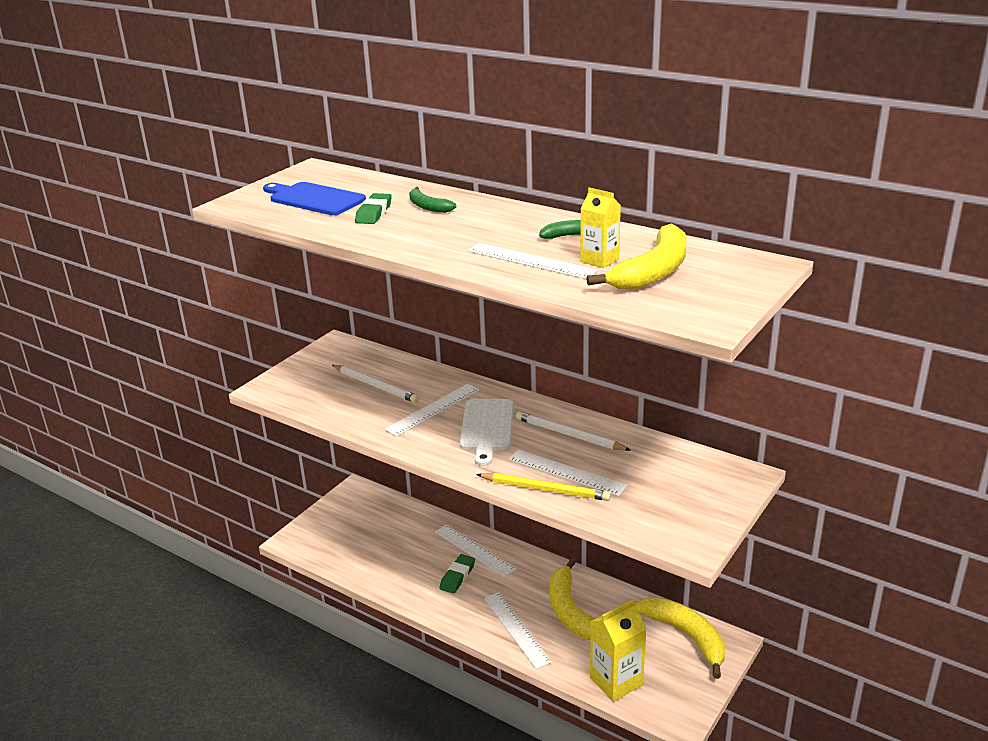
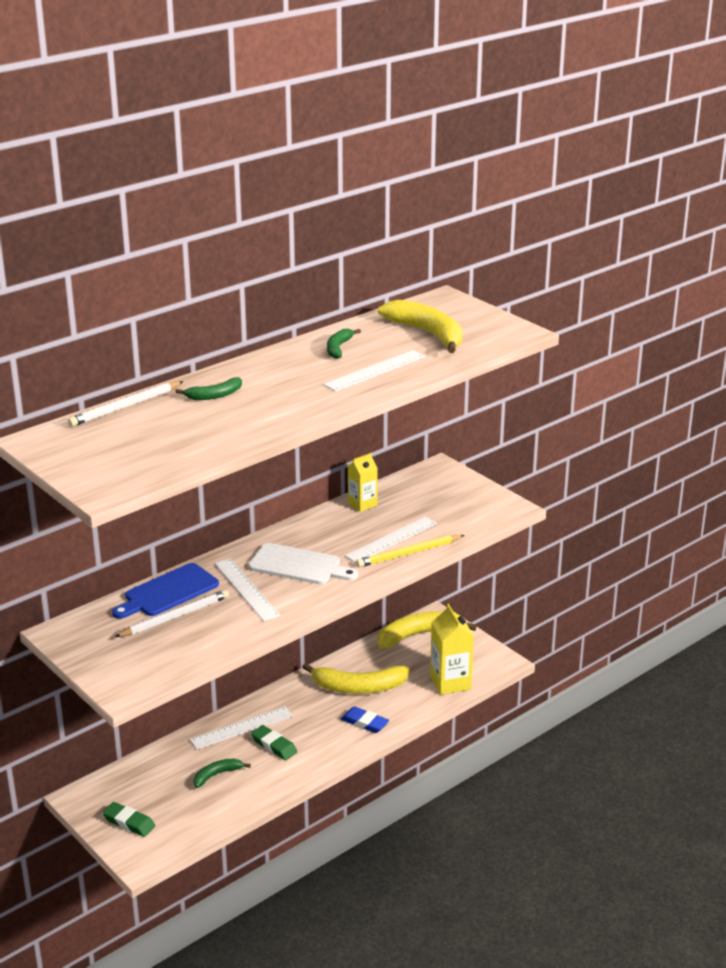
camera: 75 degrees left, 0 degrees up
blue cutting board [263,182,366,215] -> blue cutting board moved to [112,563,219,619]
green eraser [355,193,392,224] -> green eraser moved to [102,802,155,837]
yellow pencil [476,473,611,501] -> yellow pencil turned 150 degrees counterclockwise [356,535,465,568]
white ruler [484,592,552,669] -> blue eraser [341,706,389,733]
white pencil [516,411,631,451] -> white pencil moved to [68,381,184,427]
yellow carton [580,188,621,268] -> yellow carton moved to [348,453,378,512]
none -> green banana [193,758,251,788]

